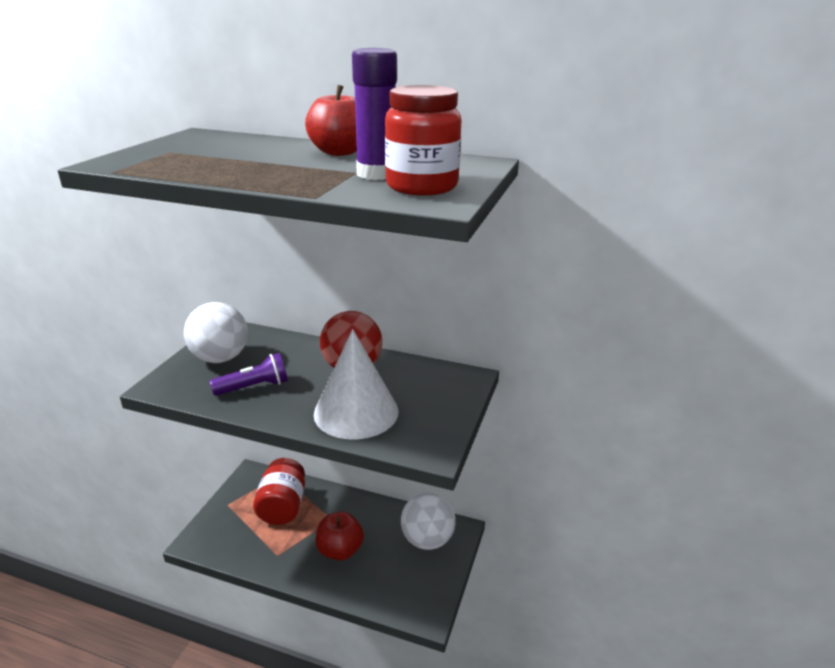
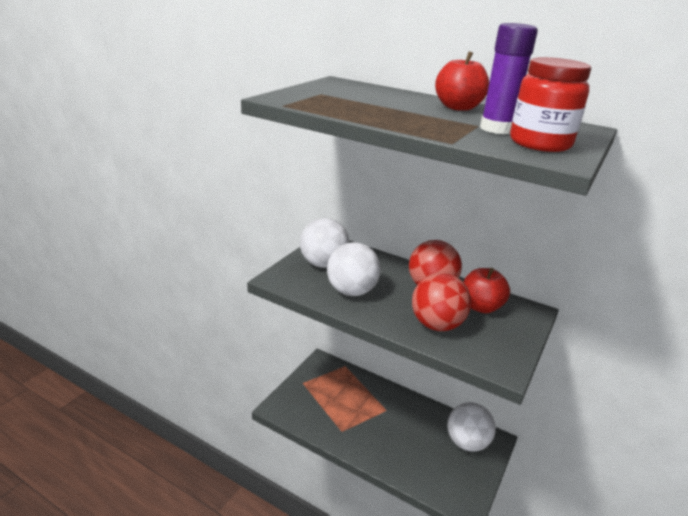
camera: 10 degrees right, 0 degrees up
purple flashlight [210,353,288,396] -> white ball [327,242,381,296]
red jar [253,458,305,525] -> none
white cone [314,329,399,439] -> red ball [412,273,471,331]
red apple [316,512,364,561] -> red apple moved to [463,268,510,313]

